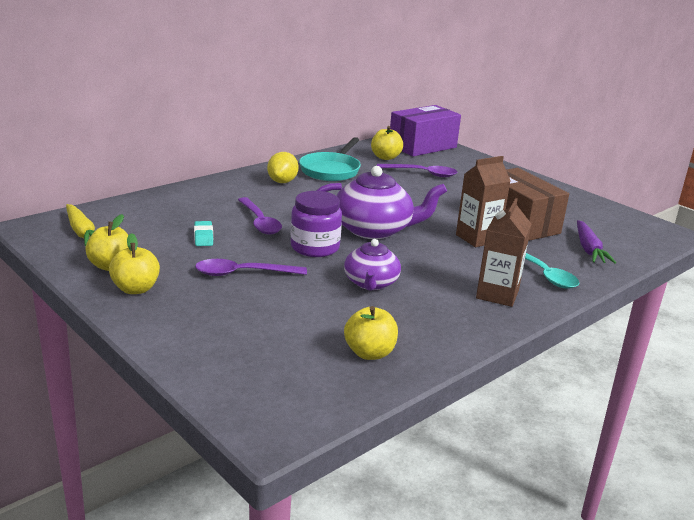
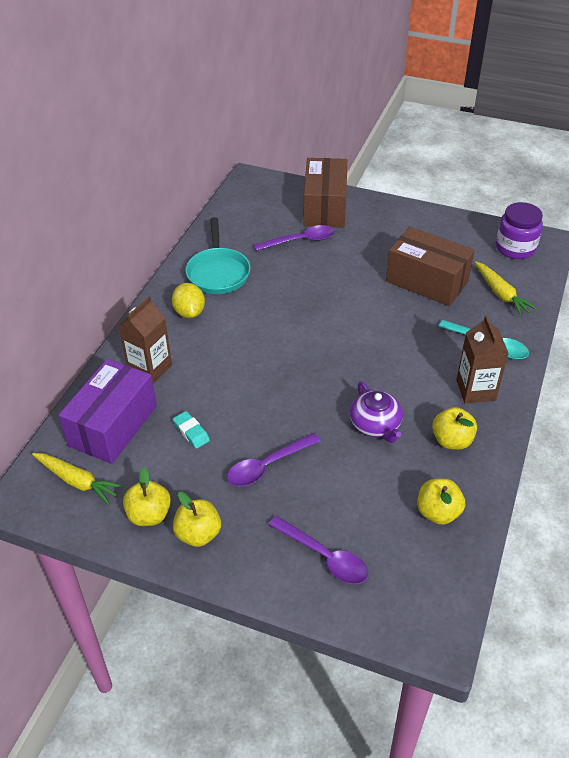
camera: 25 degrees left, 20 degrees up
purple spoon [238,197,282,235] -> purple spoon moved to [269,516,368,584]
purple jar [291,191,342,257] -> purple jar moved to [496,202,543,259]
purple teapot [316,166,447,239] -> none
yellow apple [371,126,403,160] -> yellow apple moved to [432,407,477,450]
purple box [390,105,461,156] -> purple box moved to [58,359,157,464]
brown carton [456,156,510,247] -> brown carton moved to [118,296,172,384]
purple carrot [577,220,616,264] -> yellow carrot [475,262,537,316]
none -> brown box [303,158,347,227]

